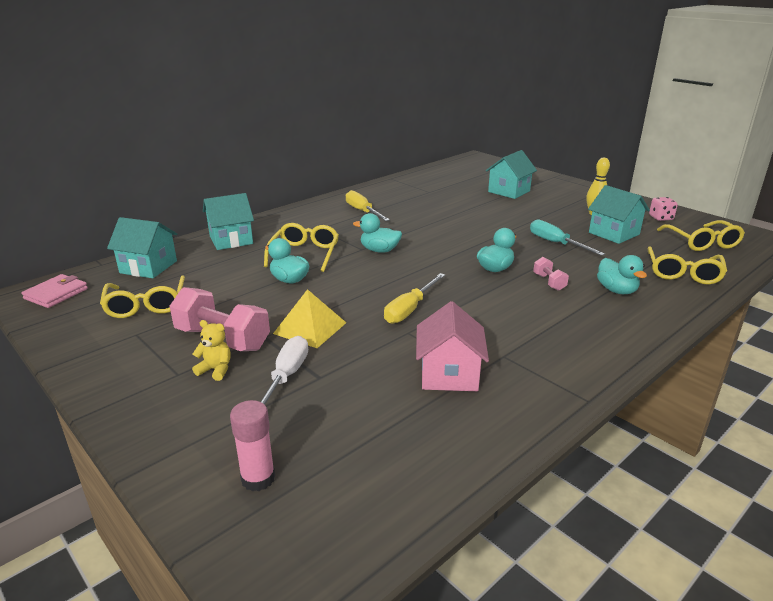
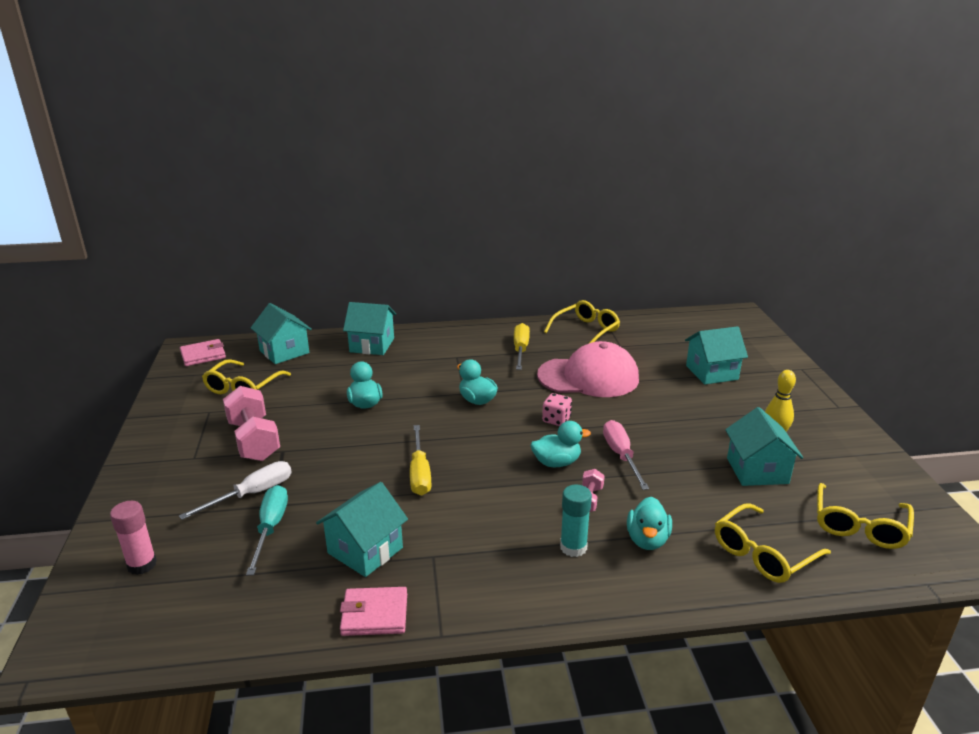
camera: 35 degrees right, 0 degrees up
yellow teddy bear [192,320,231,381] -> none
yellow glasses [264,223,339,272] -> yellow glasses moved to [544,300,620,343]
yellow pyramid [273,289,346,348] -> none
yellow screwdriver [384,273,445,324] -> yellow screwdriver turned 75 degrees counterclockwise [410,425,431,496]
pink house [416,301,489,391] -> turquoise house [316,482,408,577]
turquoise screwdriver [530,219,605,256] -> turquoise screwdriver moved to [246,485,288,575]
pink dice [649,197,678,221] -> pink dice moved to [542,393,572,426]
none -> pink wallet [340,587,407,636]
none -> pink cap [537,341,639,397]
none -> turquoise glue stick [560,485,592,557]
none -> pink screwdriver [603,420,649,490]

